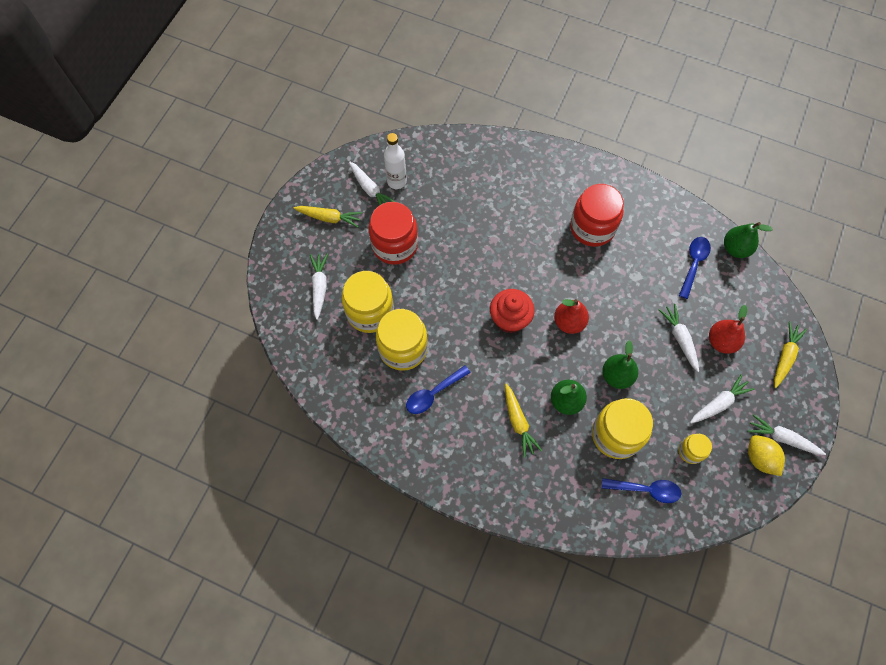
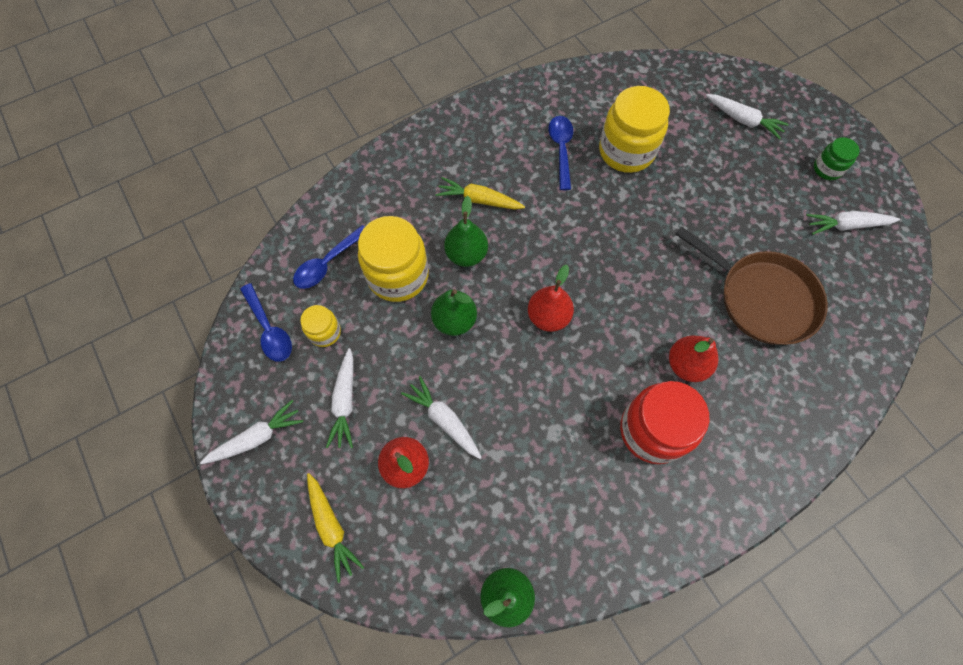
camera: 125 degrees right, 0 degrees up
yellow carrot [293,206,362,228] -> green jar [814,137,860,180]
yellow jar [342,271,394,333] -> none
red jar [369,202,418,265] -> none
white bottle [384,133,407,189] -> none
red cupcake [490,289,535,333] -> none
white carrot [659,304,699,372] -> white carrot turned 150 degrees counterclockwise [401,376,482,459]
blue spoon [679,237,711,299] -> blue spoon moved to [240,283,292,362]
yellow lemon [748,435,785,476] -> none
none -> red pear [669,335,719,382]
none -> brown pan [675,226,828,345]

